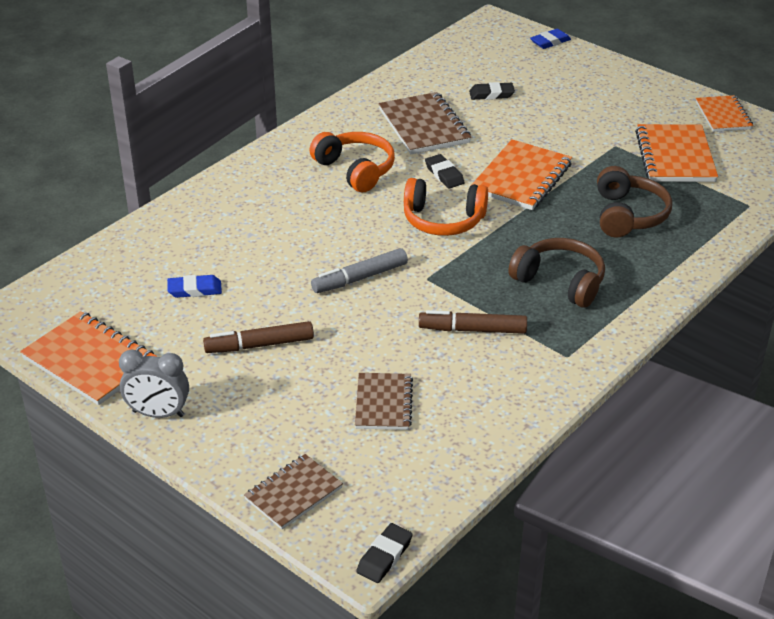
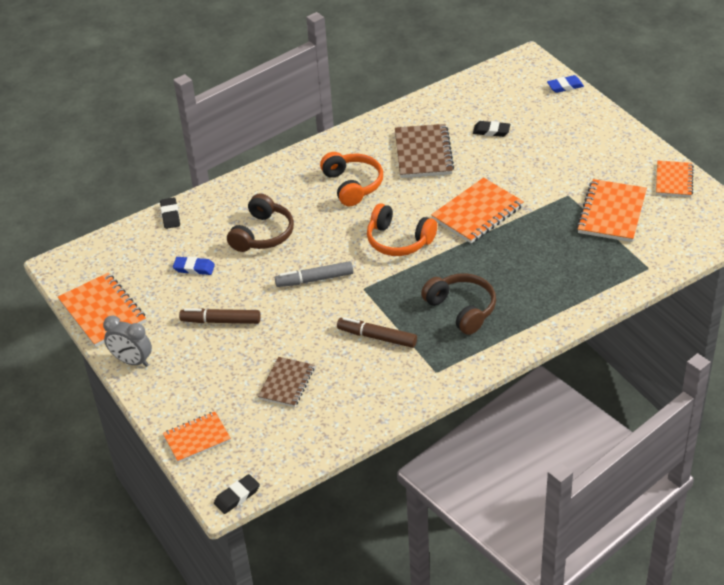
camera: 20 degrees right, 5 degrees up
brown notebook [244,454,343,530] -> orange notebook [163,412,231,463]
black eraser [425,154,465,189] -> black eraser moved to [160,197,180,229]
brown headphones [597,166,672,238] -> brown headphones moved to [227,194,294,252]

